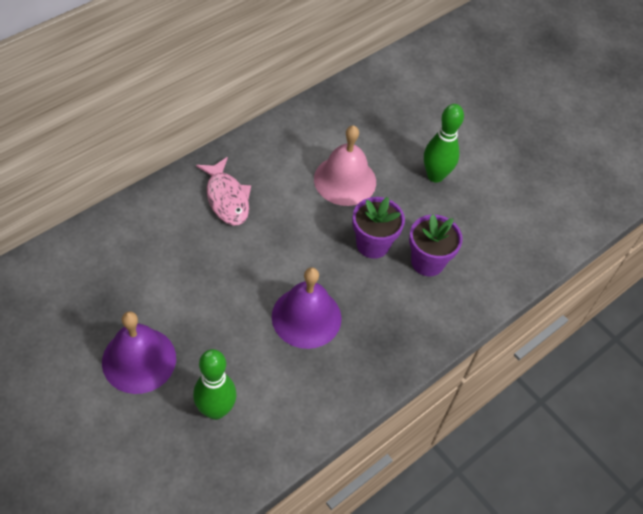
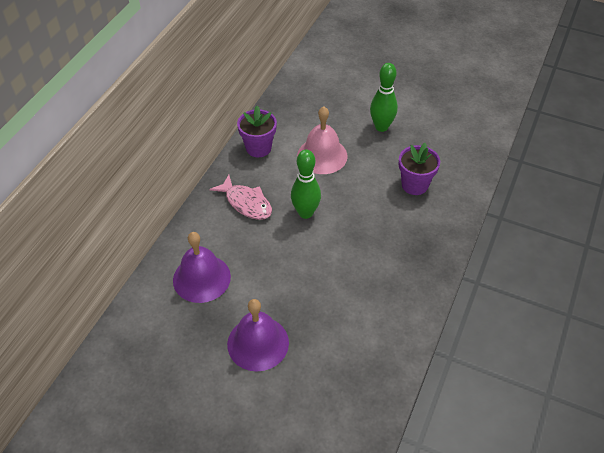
camera: 20 degrees left, 5 degrees down
green bowling pin [193,349,237,420] -> green bowling pin moved to [291,150,321,219]
purple bell [272,268,341,349] -> purple bell moved to [173,232,231,303]
purple flower pot [352,197,405,259] -> purple flower pot moved to [237,106,277,157]

